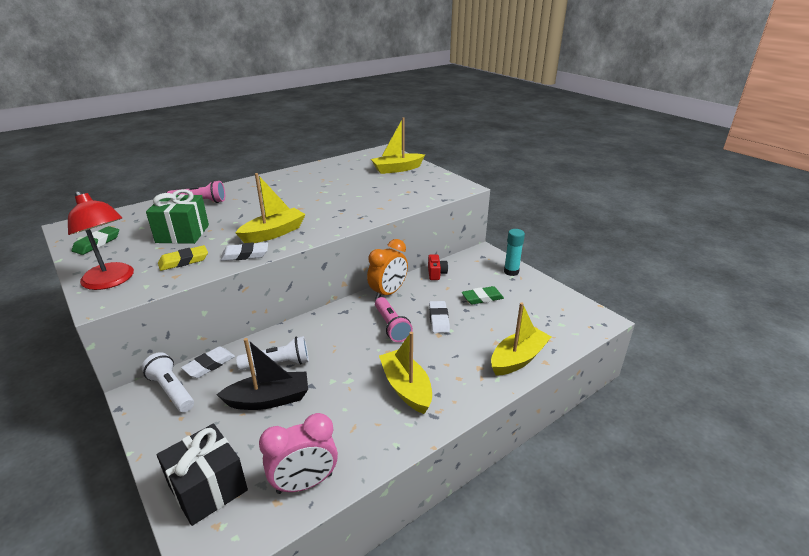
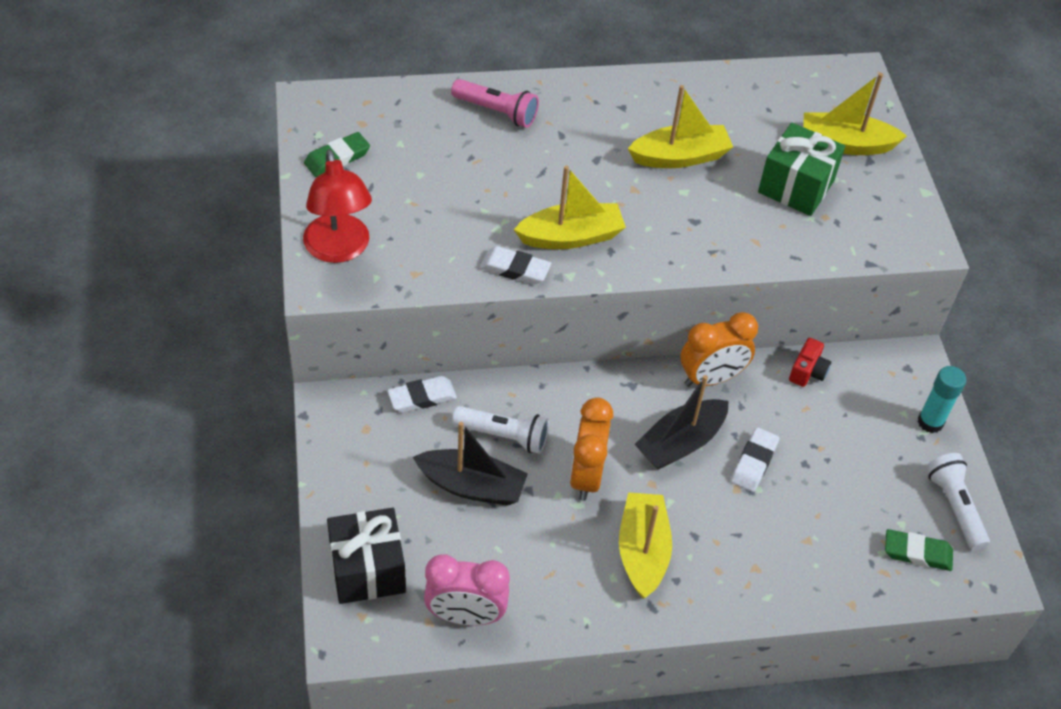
camera: 25 degrees right, 20 degrees up
white flashlight [142,352,194,412] -> white flashlight moved to [926,453,990,551]
green gift [146,189,209,244] -> green gift moved to [758,123,845,216]
yellow eraser [158,245,208,271] -> none
pink flashlight [375,297,413,342] -> black boat [635,375,729,470]
green eraser [462,286,504,305] -> green eraser moved to [885,529,953,571]
yellow boat [491,302,551,376] -> yellow boat moved to [628,85,733,168]
none -> orange clock [570,397,613,501]

